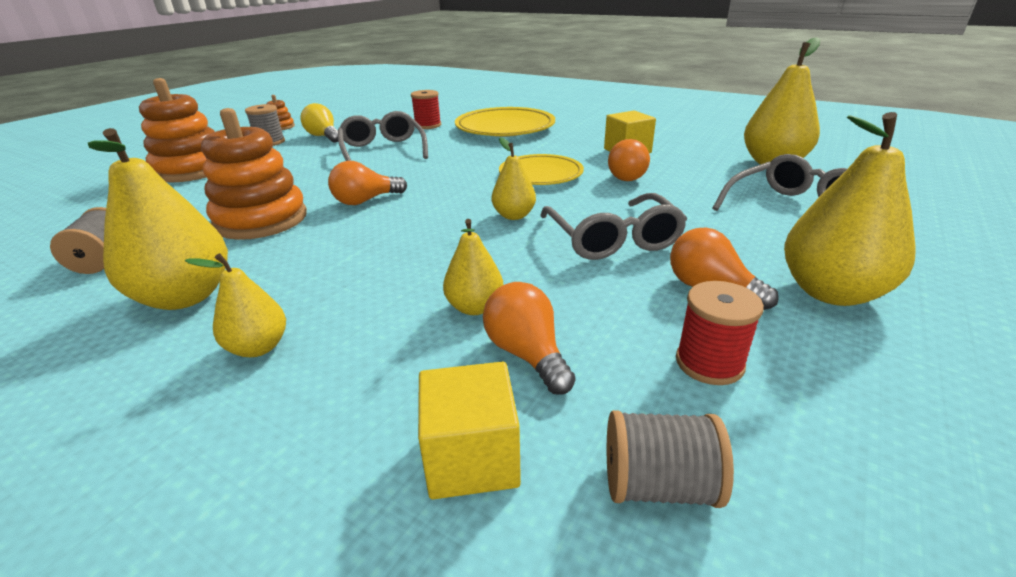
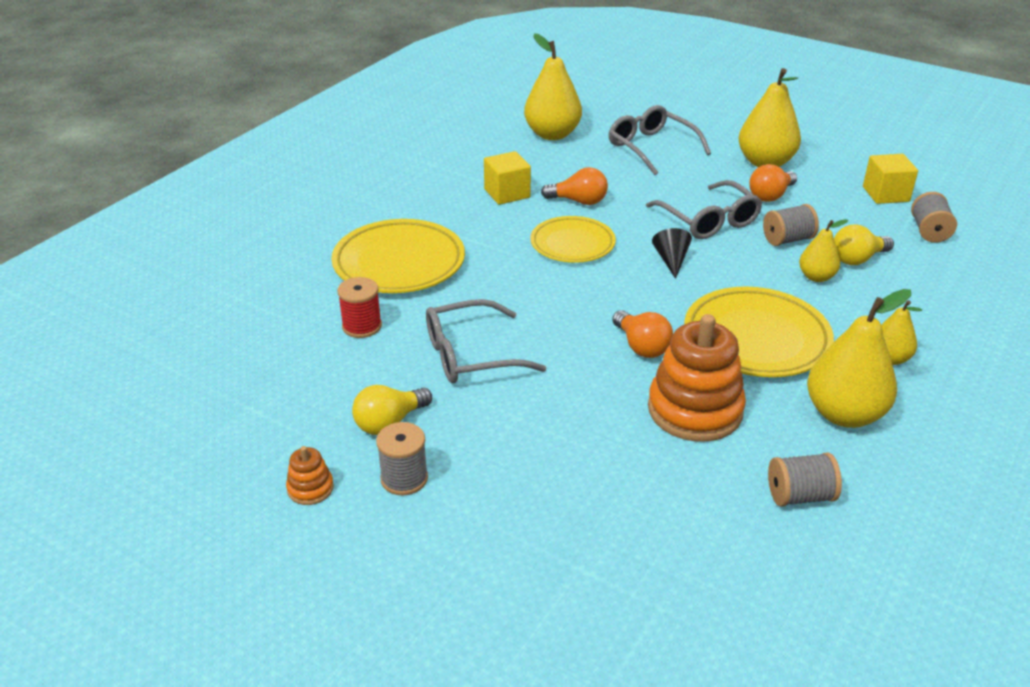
camera: 90 degrees left, 5 degrees up
orange stacking toy [139,78,215,182] -> none
yellow cube [418,362,521,499] -> yellow cube moved to [863,154,918,204]
orange light bulb [483,282,575,395] -> yellow light bulb [834,224,894,265]
yellow pear [492,137,536,220] -> black cone [652,228,692,279]
grey glasses [540,193,687,260] -> grey glasses turned 75 degrees clockwise [646,180,763,239]
red spool [676,281,764,385] -> none
none -> yellow plate [684,286,834,377]
none -> grey spool [763,204,819,246]

